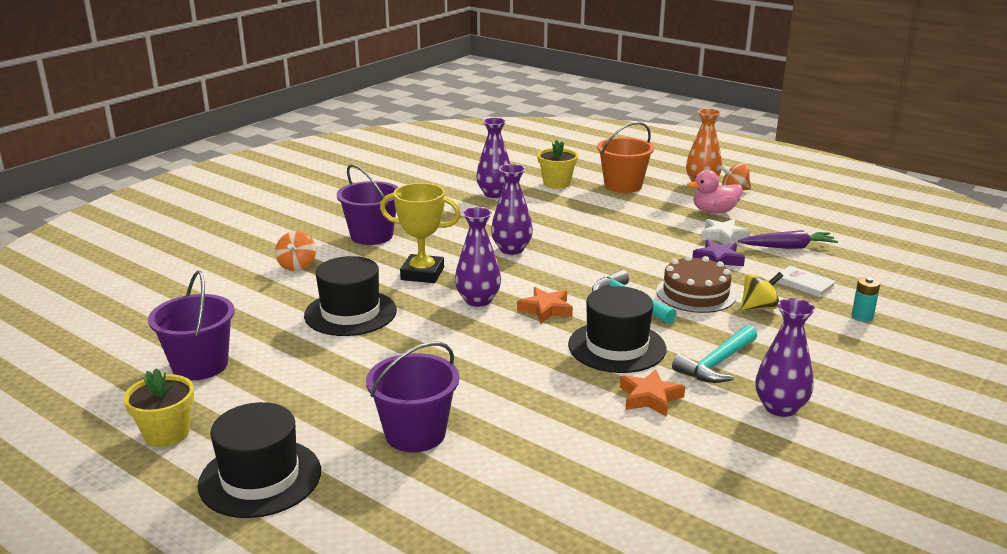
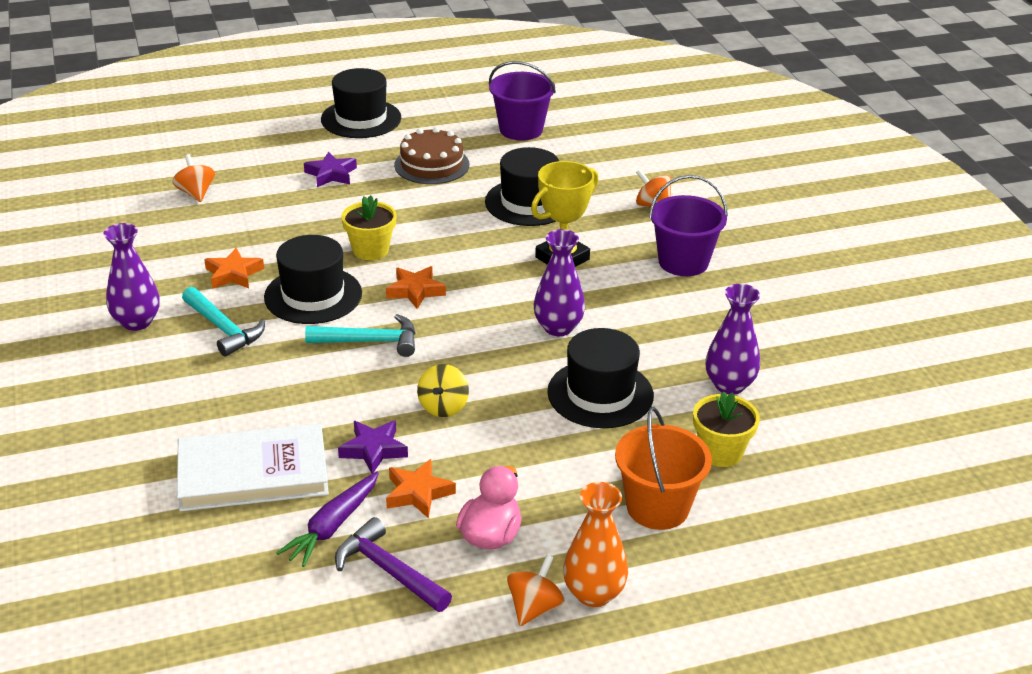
camera: 125 degrees right, 10 degrees up
yellow flower pot [123,368,194,447] -> yellow flower pot moved to [341,195,397,260]
purple bucket [366,342,459,452] -> purple star [304,152,357,187]
purple vase [455,207,501,307] -> none
brown cake [656,255,736,313] -> brown cake moved to [394,127,469,184]
turquoise hammer [672,325,757,383] -> turquoise hammer turned 150 degrees clockwise [182,287,265,357]
white star [701,219,750,244] -> orange star [386,459,456,518]
yellow spinning top [741,272,783,310] -> yellow spinning top moved to [417,364,469,417]
white book [777,266,836,297] -> white book [177,424,329,511], size x2.15
turquoise battery [852,277,880,322] -> none
none -> orange spinning top [172,154,215,202]
none -> purple hammer [335,517,452,612]
none -> black hat [547,328,654,428]

